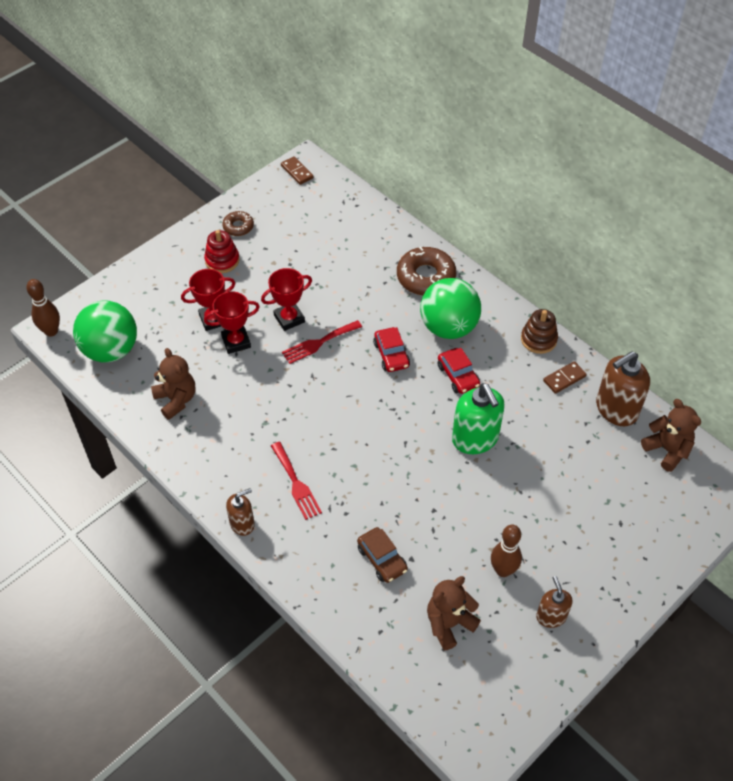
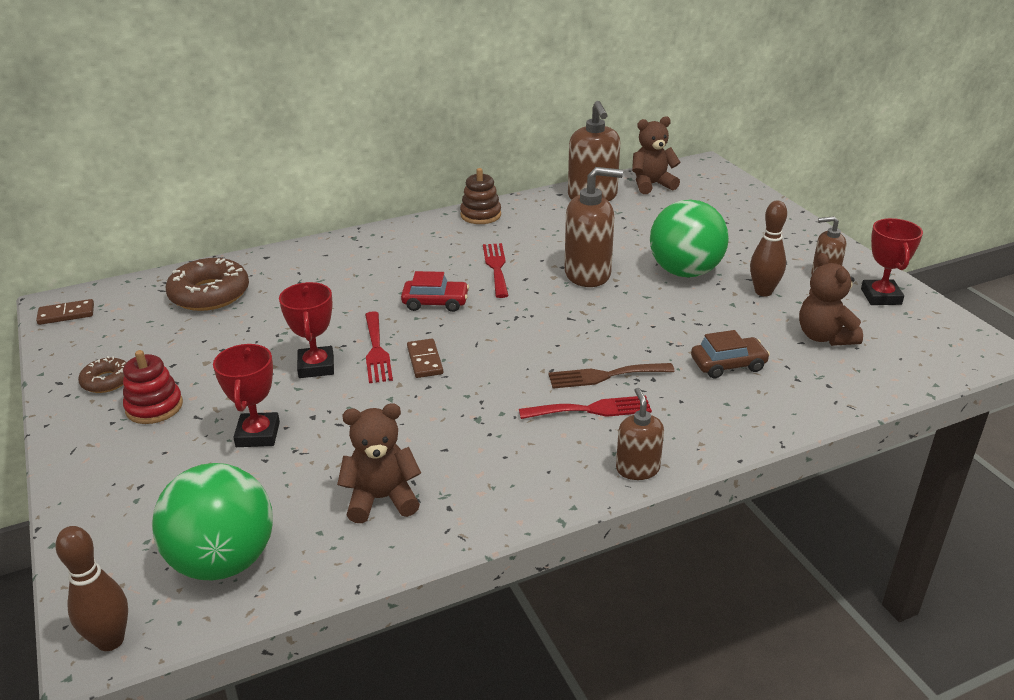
camera: 70 degrees left, 20 degrees down
red trophy [204,291,260,354] -> red trophy moved to [861,218,923,305]
brown donut [397,247,456,295] -> brown donut moved to [166,258,249,311]
green ball [420,278,481,339] -> green ball moved to [650,200,729,278]
red car [438,348,480,394] -> red fork [483,243,509,298]
green soap dispenser [452,383,505,454] -> brown soap dispenser [565,167,623,287]
brown domino [543,361,587,394] -> brown domino moved to [407,339,443,378]
none -> brown fork [548,363,675,389]

